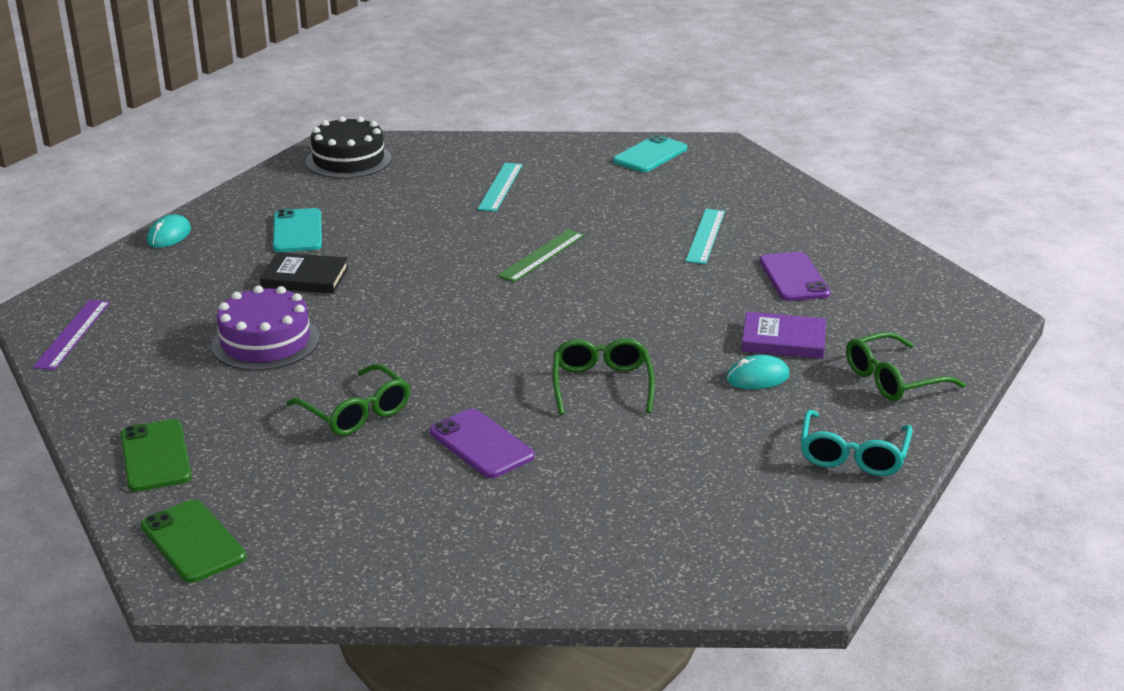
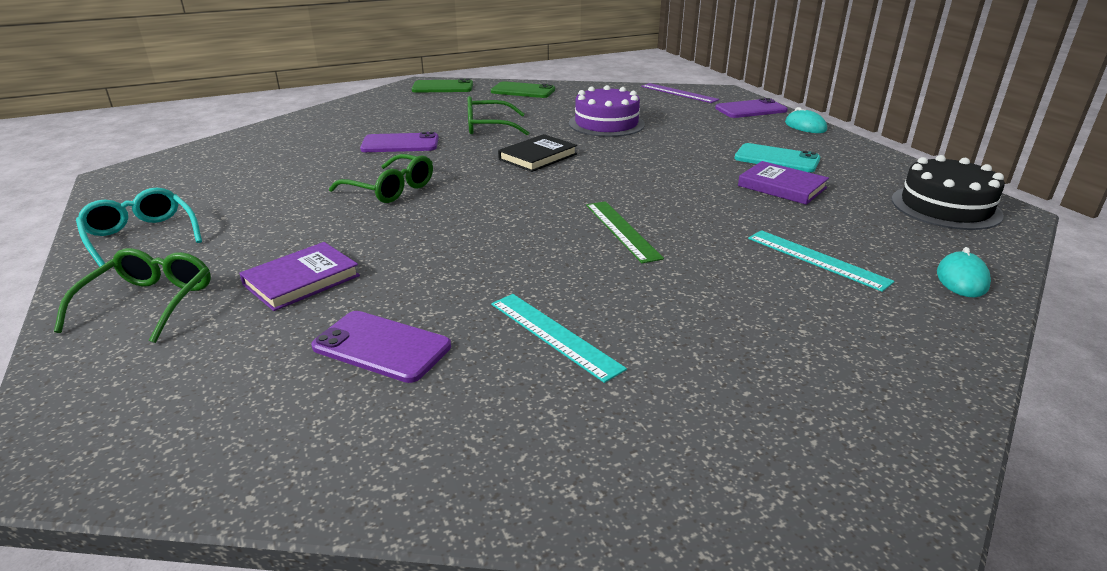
camera: 125 degrees right, 0 degrees up
black book [260,252,349,293] -> black book moved to [498,134,577,172]
turquoise phone [613,135,687,172] -> none
turquoise mouse [726,355,790,389] -> turquoise mouse moved to [937,247,991,297]
none -> purple phone [715,98,788,118]
none -> purple book [738,161,829,205]

